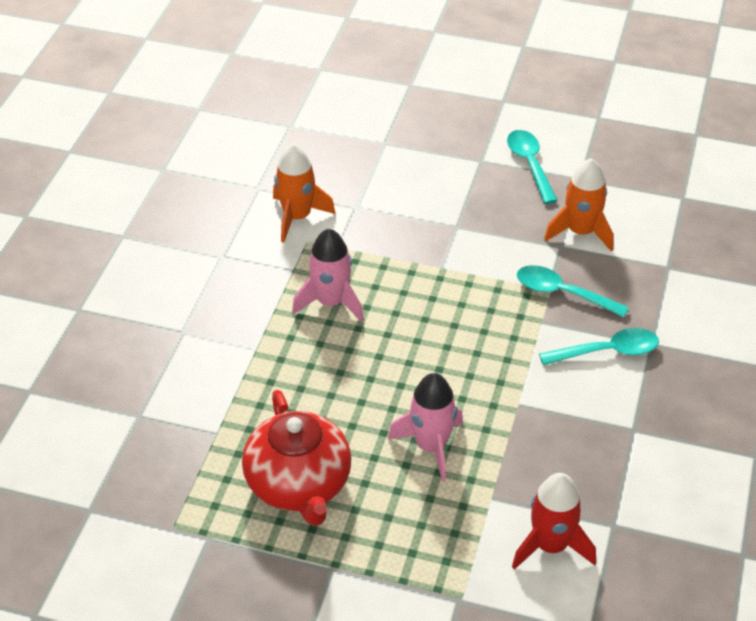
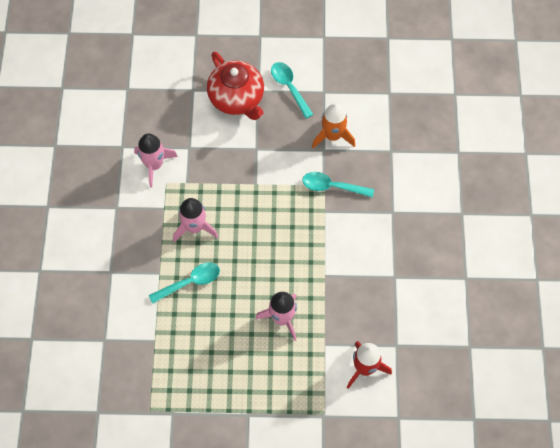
camera: 15 degrees left, 20 degrees up
red teapot [242,390,351,526] -> red teapot moved to [207,52,264,120]
orange rocket [273,143,336,243] -> pink rocket [134,133,178,188]
turquoise spoon [539,328,659,365] -> turquoise spoon moved to [149,262,220,304]

